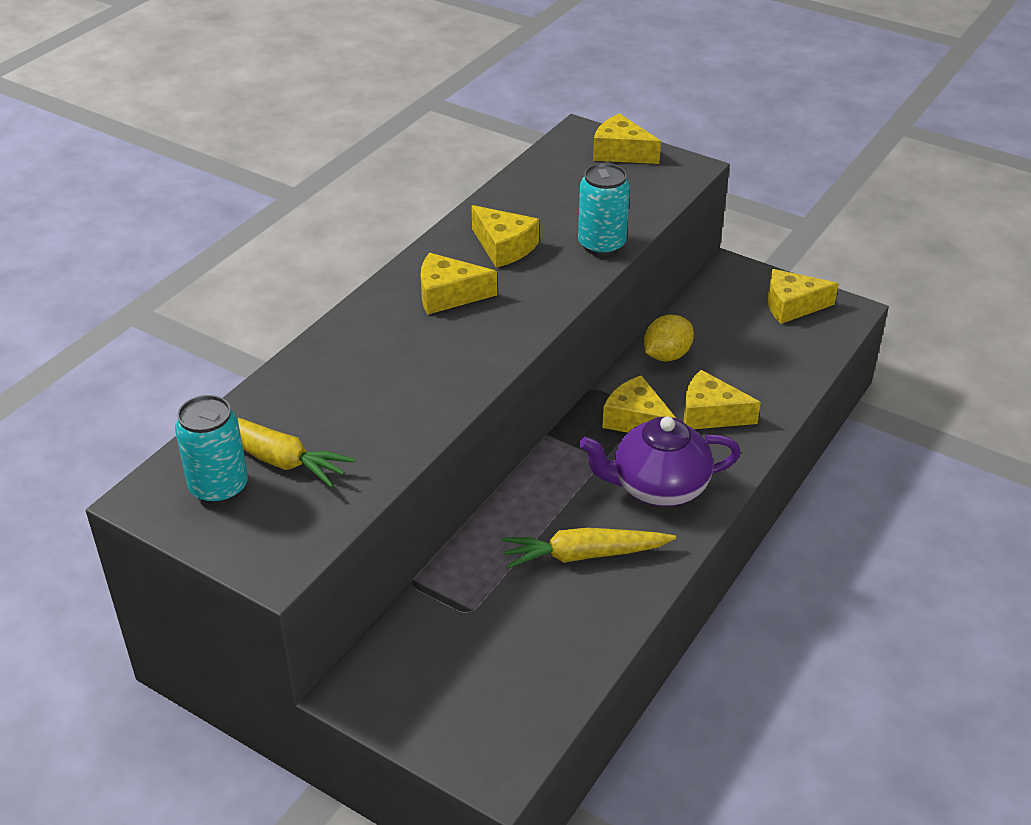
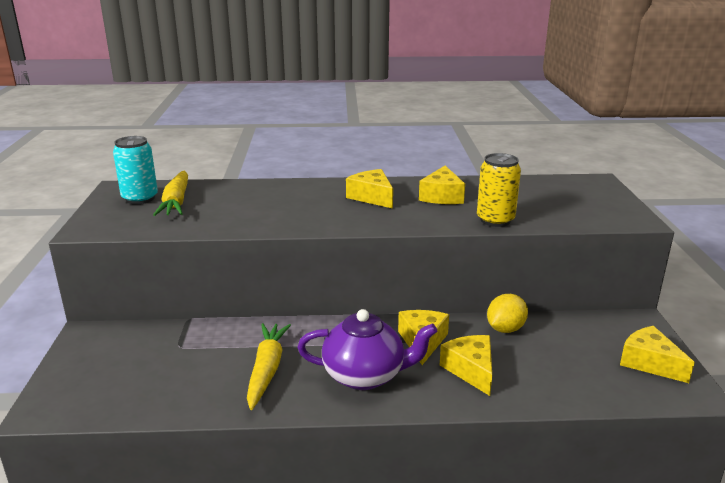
camera: 55 degrees right, 15 degrees down
yellow carrot [502,528,676,569] -> yellow carrot turned 45 degrees clockwise [247,323,291,410]
turquoise can [578,163,630,256] -> yellow can [477,153,521,227]
purple teapot [579,417,741,507] -> purple teapot turned 135 degrees clockwise [297,309,437,390]
yellow cheese [593,113,661,164] -> none
yellow lemon [644,315,694,361] -> yellow lemon turned 60 degrees counterclockwise [487,294,528,333]

